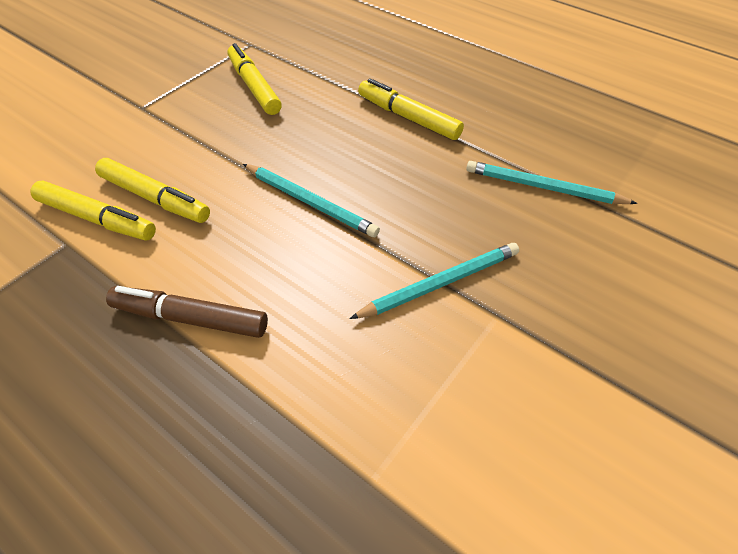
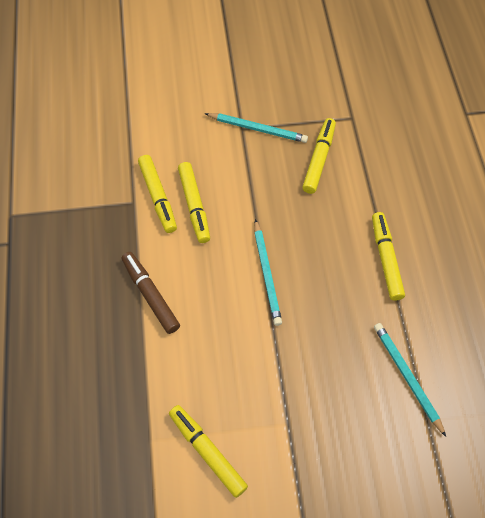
camera: 45 degrees right, 10 degrees up
turquoise pencil [350,243,519,319] -> turquoise pencil moved to [204,113,308,143]
none -> yellow marker [169,405,248,498]

